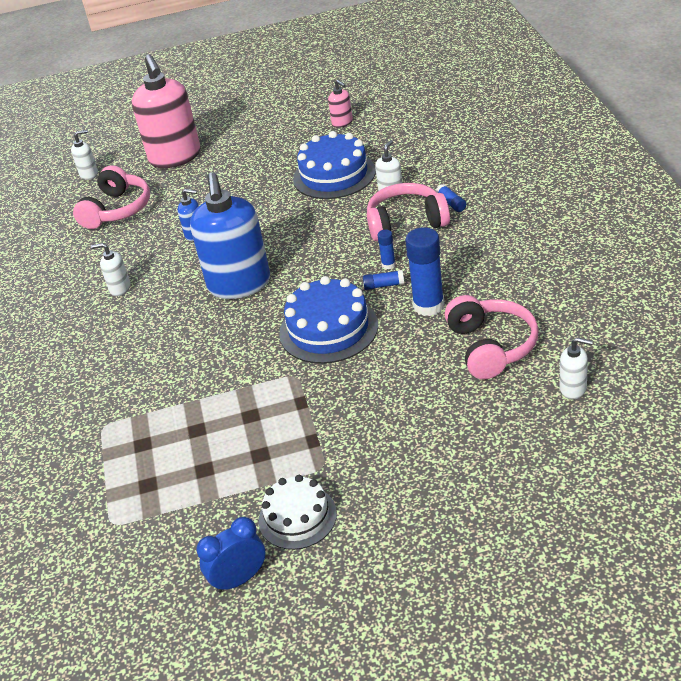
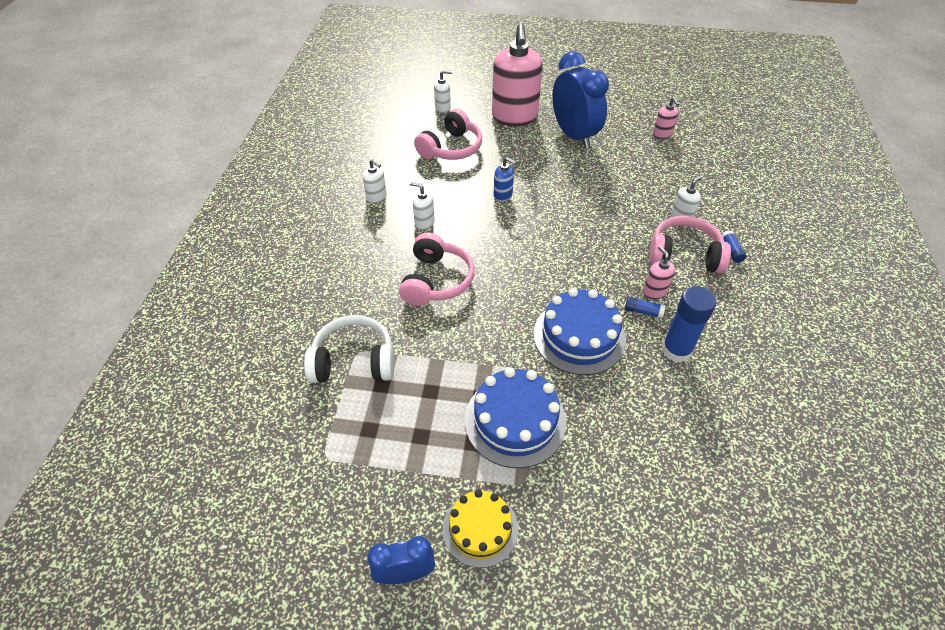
camera: 15 degrees right, 10 degrees up
blue soap dispenser [190,172,270,299] -> none
white cake [259,475,337,550] -> yellow cake [443,490,518,568]
blue cake [293,131,376,199] -> blue cake moved to [465,367,567,468]
blue glue stick [378,230,396,269] -> pink soap dispenser [643,246,675,299]
pink headphones [445,295,539,379] -> pink headphones moved to [399,233,475,306]
white soap dispenser [560,337,593,399] -> white soap dispenser moved to [363,159,387,204]
none -> white headphones [304,315,394,383]
none -> blue clock [552,51,609,149]

